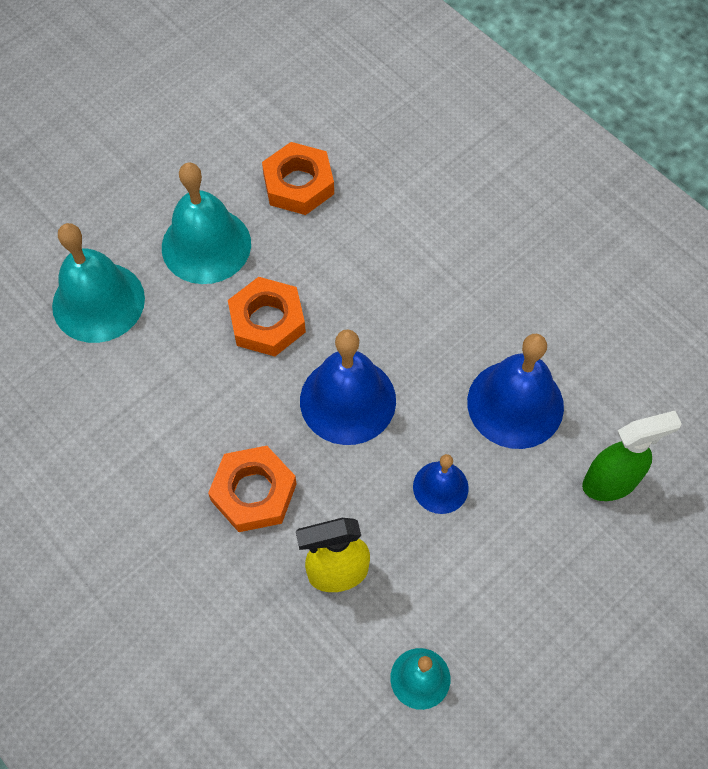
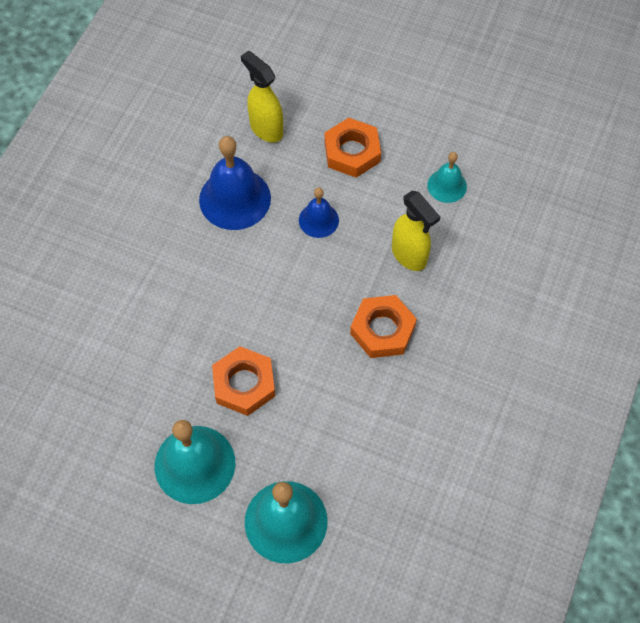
camera: 115 degrees left, 0 degrees up
orange nut [262,142,334,215] -> orange nut moved to [324,118,381,178]
blue bell [300,329,396,445] -> none
green spray bottle [582,411,682,501] -> yellow spray bottle [241,51,283,142]

